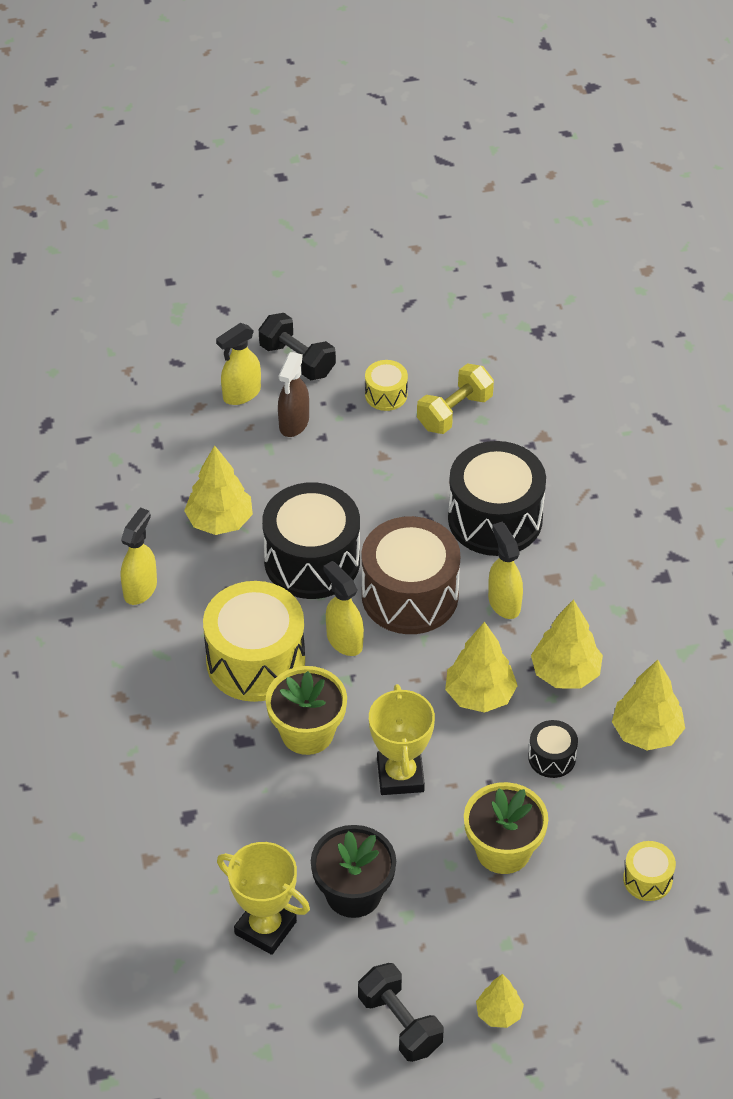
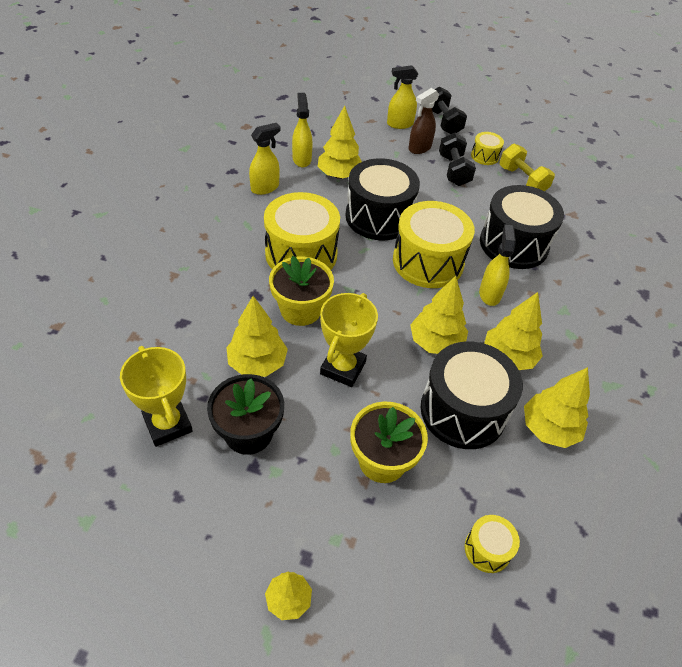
camera: 25 degrees right, 0 degrees up
yellow spray bottle [324,561,364,656] -> yellow spray bottle moved to [292,93,312,167]
black dumbbell [358,963,444,1062] -> black dumbbell moved to [439,133,476,186]
brown drum [362,516,460,634] -> yellow drum [393,201,475,288]
yellow dumbbell [417,364,494,434] -> yellow dumbbell turned 75 degrees clockwise [499,143,555,191]
black drum [528,720,578,778] -> black drum [420,341,523,449], size x2.14
none -> yellow tree [226,296,288,377]

